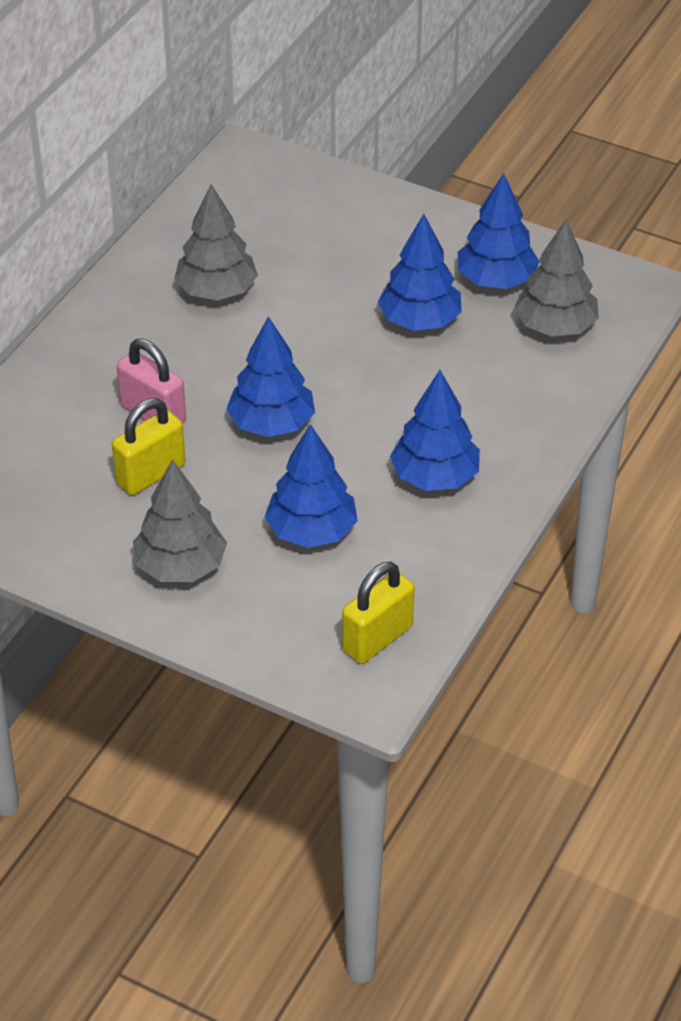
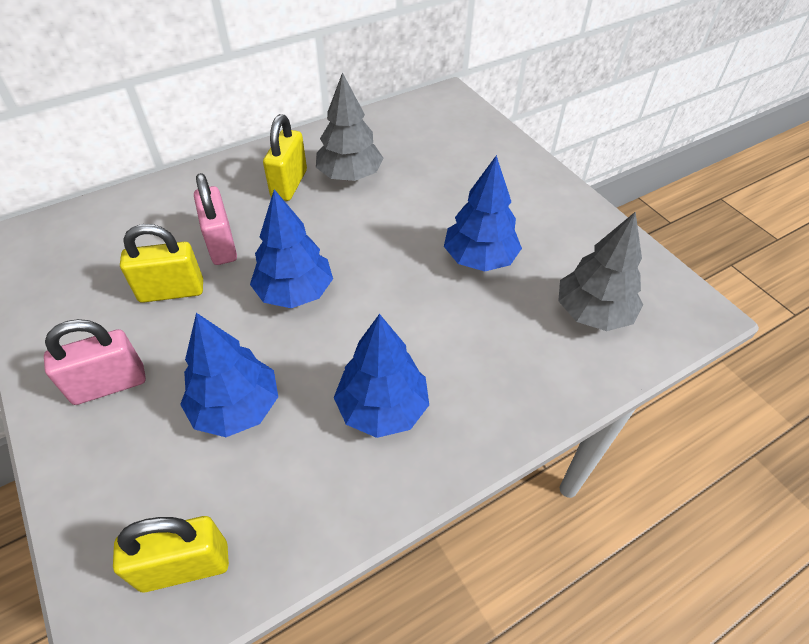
camera: 30 degrees right, 5 degrees up
grey tree [133,459,227,582] -> pink padlock [44,319,146,405]
blue tree [458,173,540,289] -> none
none -> yellow padlock [263,114,307,201]

